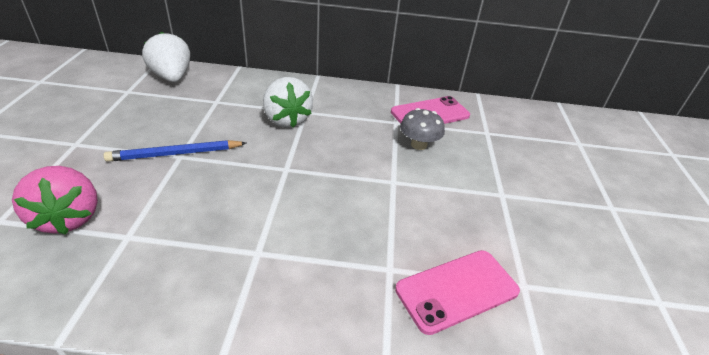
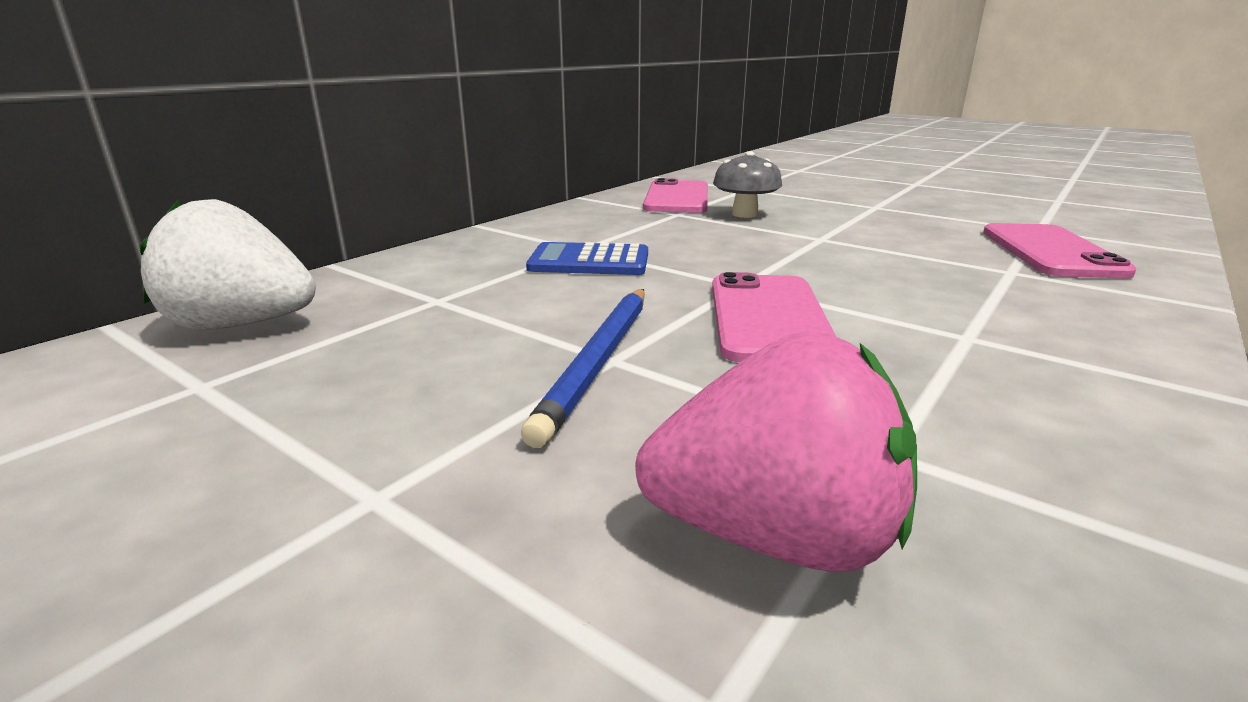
camera: 55 degrees left, 15 degrees down
white strawberry [263,77,313,128] -> blue calculator [526,242,648,275]
none -> pink phone [712,272,836,362]

